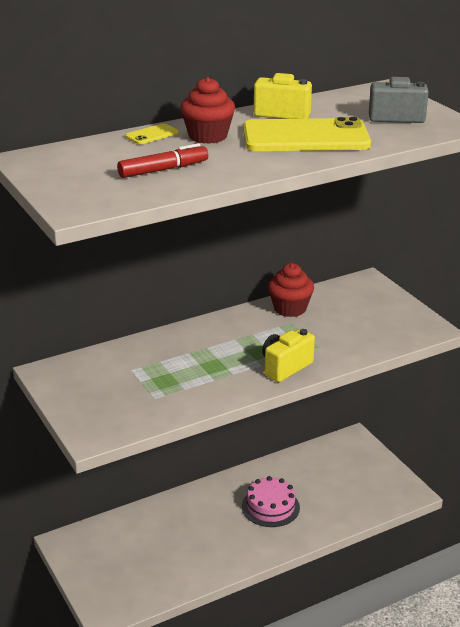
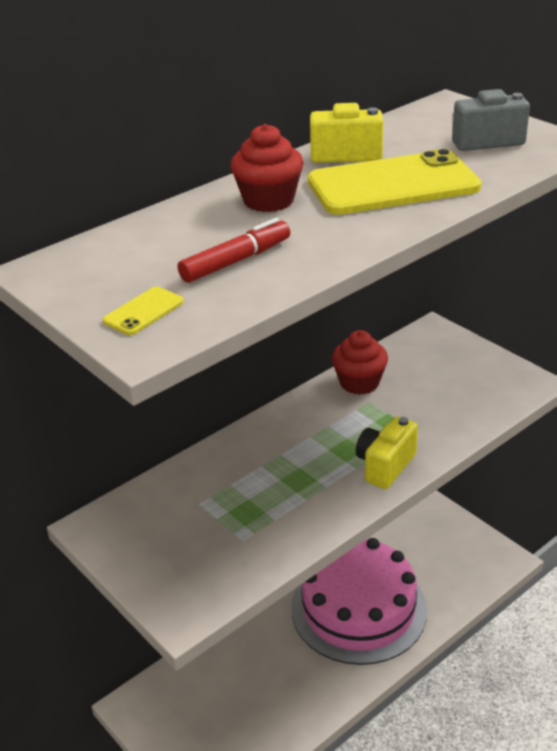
camera: 10 degrees left, 5 degrees up
yellow phone [125,123,179,144] -> yellow phone moved to [103,287,184,335]
pink cake [242,476,300,527] -> pink cake [291,538,427,665], size x1.99

